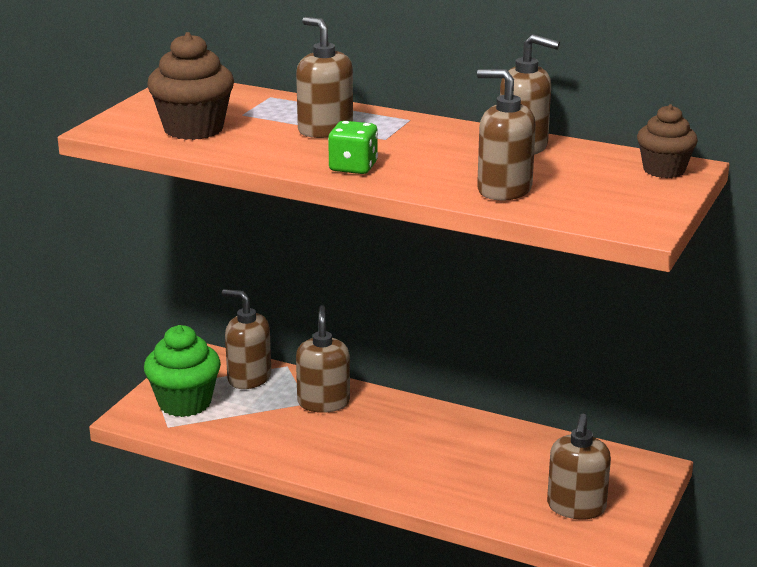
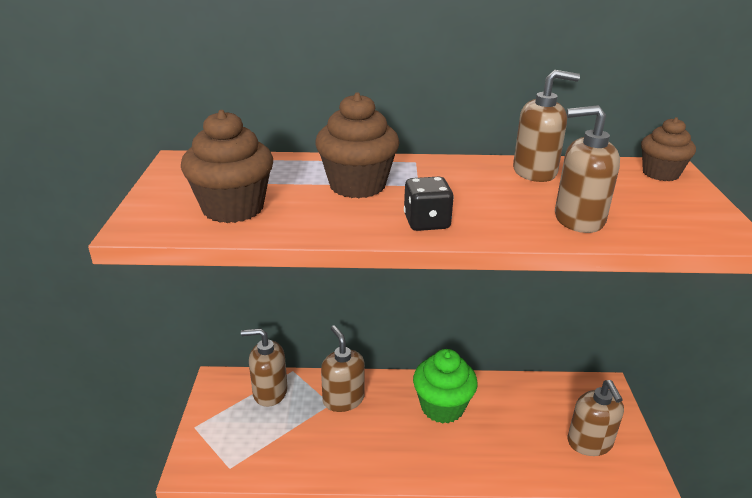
camera: 25 degrees left, 5 degrees up
green cupcake [144,325,221,417] -> green cupcake moved to [413,349,478,424]
brown soap dispenser [296,17,353,138] -> brown cupcake [315,92,400,198]
green dice [328,121,378,174] -> black dice [404,177,454,231]

